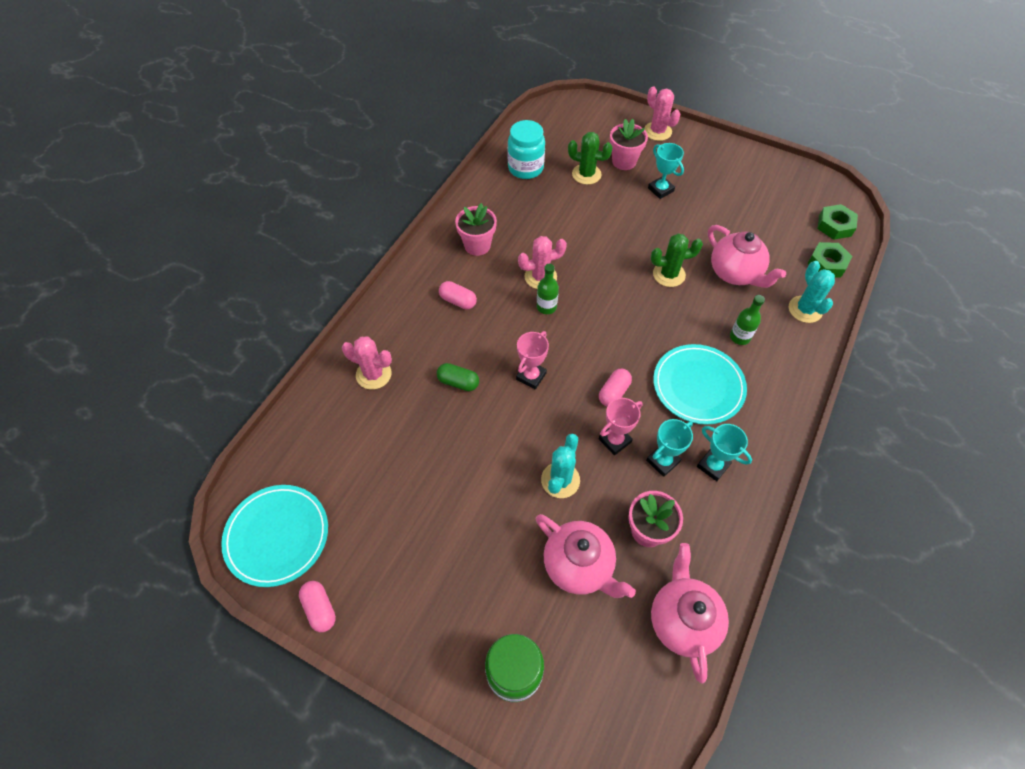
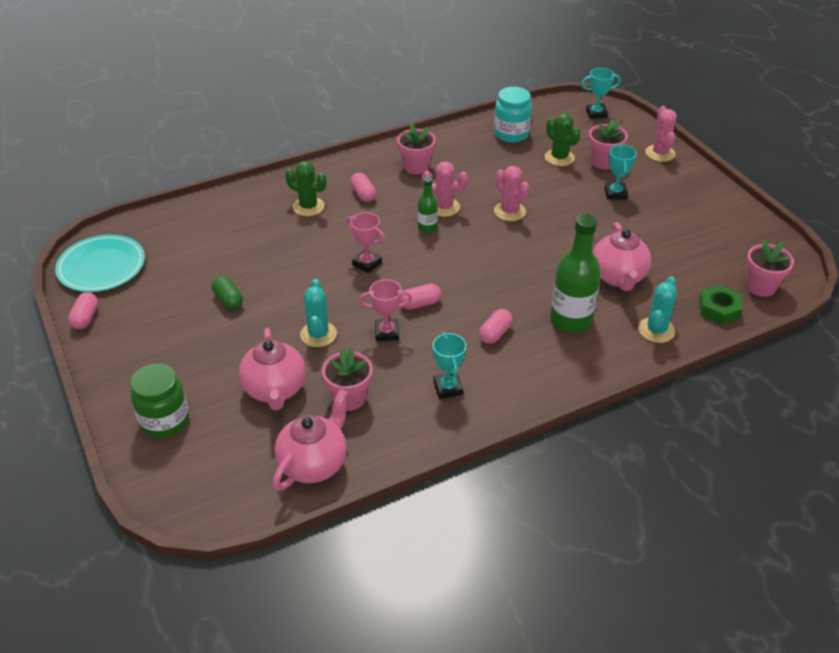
camera: 35 degrees right, 15 degrees down
pink cactus [342,336,392,390] -> pink cactus moved to [494,166,530,221]
green capsule [437,363,479,391] -> green capsule moved to [212,276,243,310]
pink trophy [516,331,549,389] -> pink trophy turned 60 degrees clockwise [346,212,385,273]
turquoise cactus [541,433,580,498] -> turquoise cactus turned 60 degrees counterclockwise [300,279,337,347]
turquoise trophy [646,419,693,477] -> turquoise trophy moved to [581,68,621,119]
green cactus [651,233,703,287] -> green cactus moved to [285,161,326,216]
turquoise plate [653,344,747,425] -> pink capsule [479,309,513,344]
green bottle [730,295,765,345] -> green bottle [550,214,601,333], size x1.93
green nut [818,204,858,240] -> pink flower pot [746,239,794,297]

